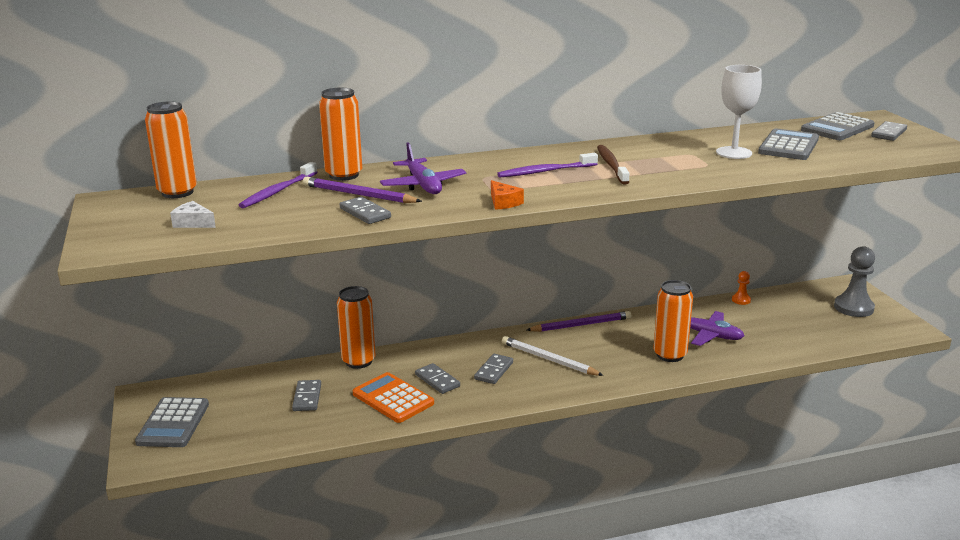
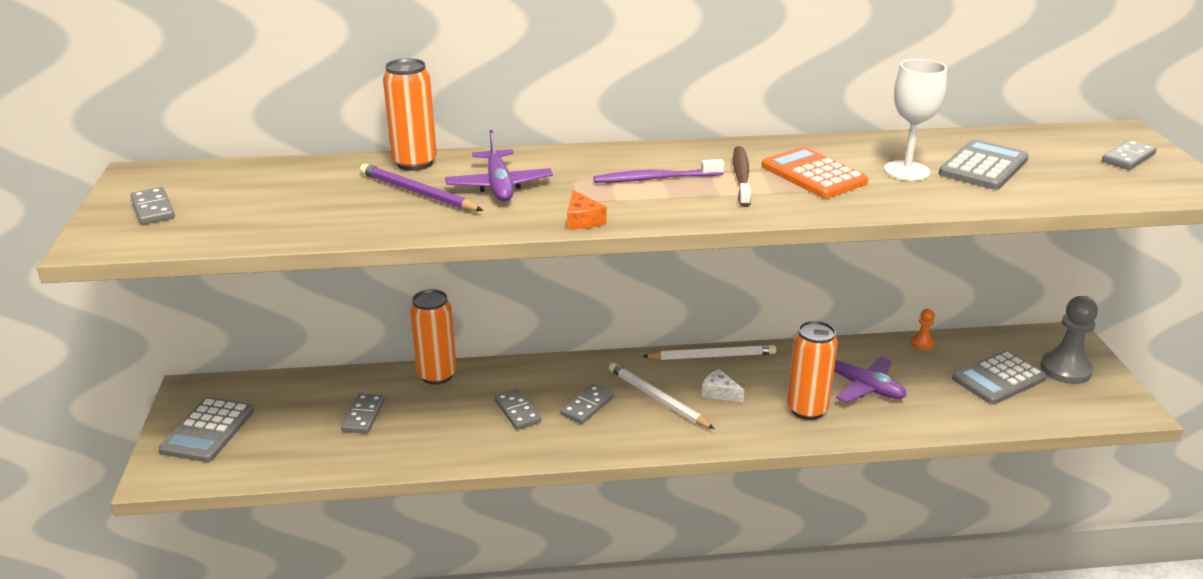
camera: 10 degrees right, 5 degrees up
orange can [145,101,197,198] -> none
white cheese [170,201,216,228] -> white cheese moved to [702,369,744,402]
purple toothbrush [239,162,318,208] -> none
grey domino [340,197,391,224] -> grey domino moved to [130,187,175,225]
orange calculator [353,372,434,423] -> orange calculator moved to [762,147,868,198]
purple pencil [527,311,631,332] -> white pencil [642,345,776,360]
grey calculator [801,112,875,140] -> grey calculator moved to [952,350,1047,405]

